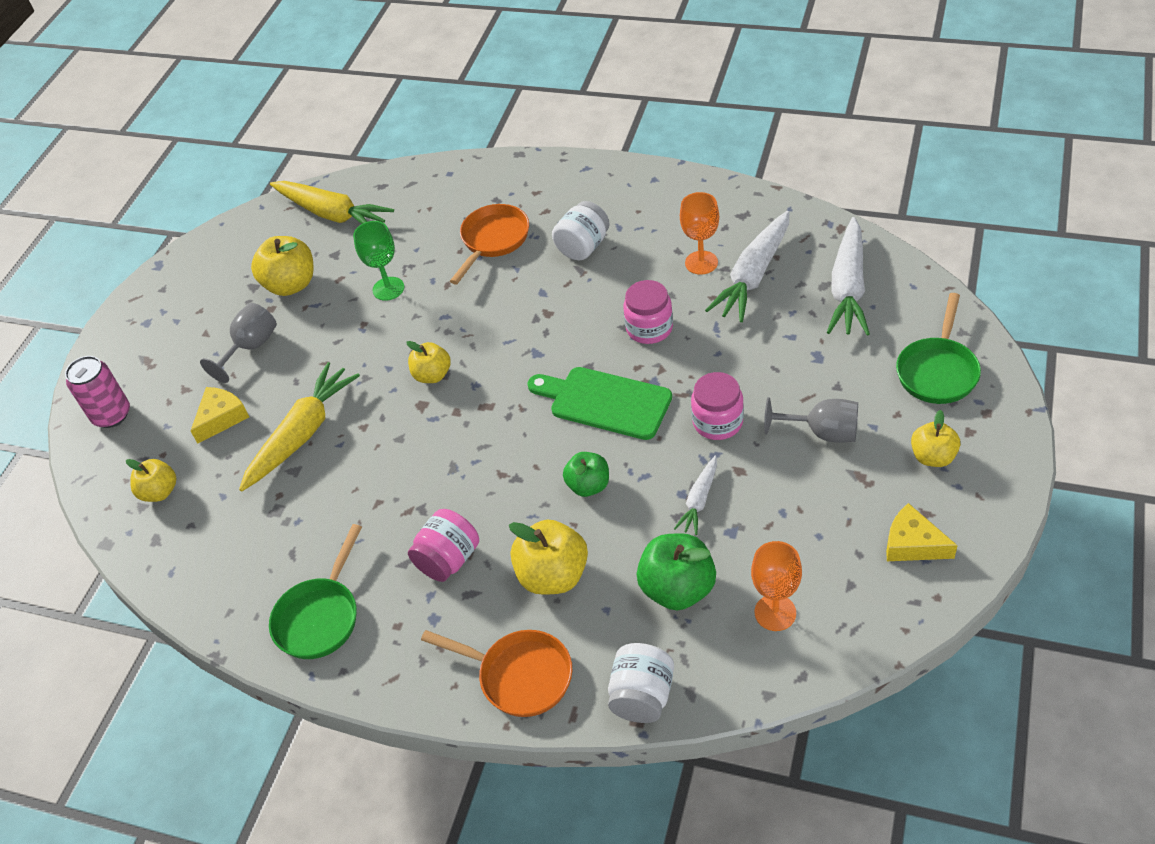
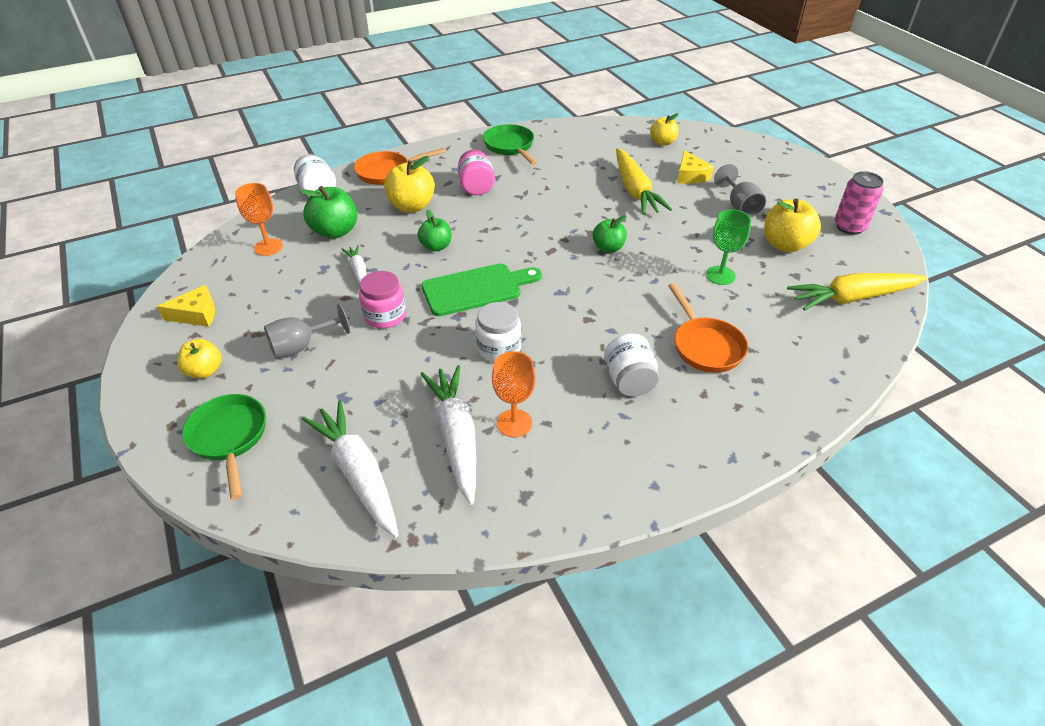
camera: 130 degrees right, 5 degrees down
pink can [65,356,130,428] -> pink can moved to [834,171,884,235]
yellow apple [406,341,451,383] -> green apple [593,216,627,253]
pink jar [623,280,673,344] -> white jar [475,302,521,362]

